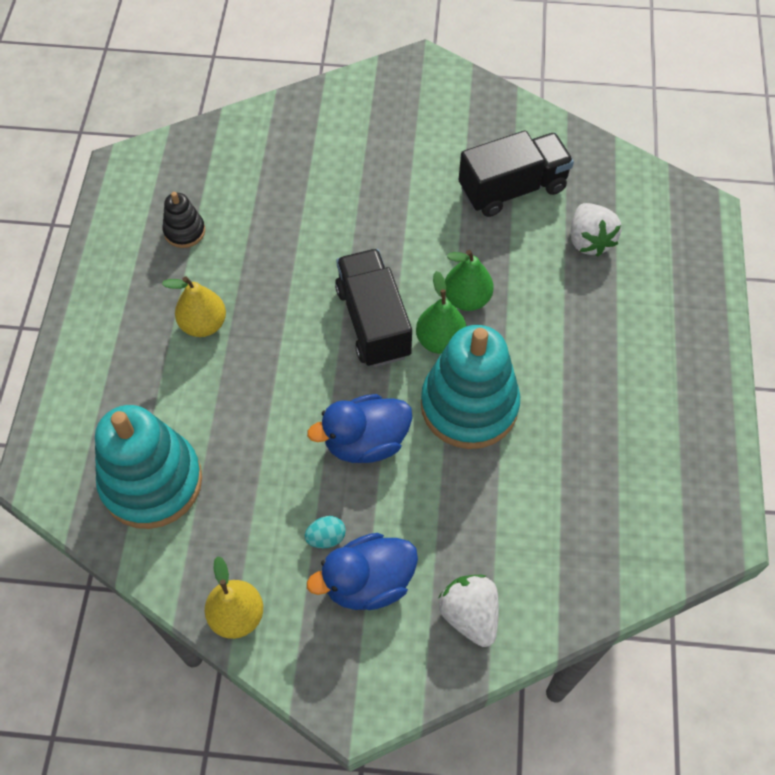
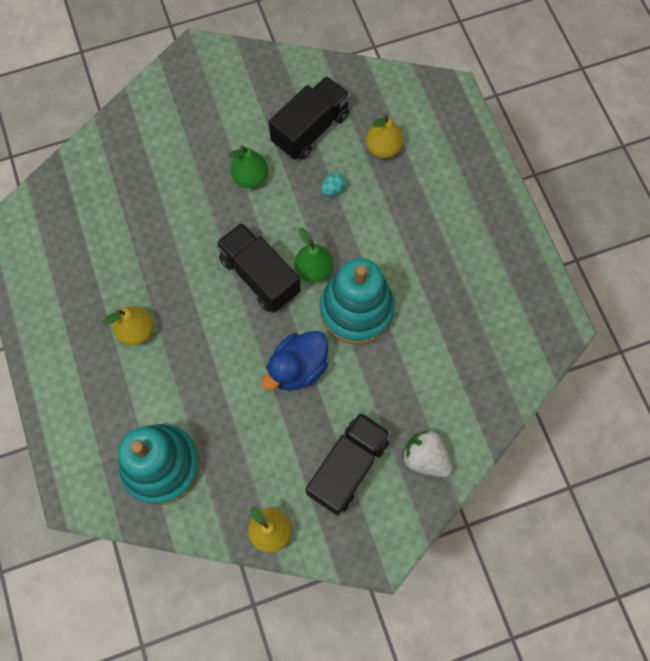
camera: 25 degrees left, 10 degrees up
black stacking toy [163,192,205,248] -> none
turquoise egg [304,516,346,548] -> turquoise egg moved to [321,172,346,196]
blue duck [307,533,418,610] -> black truck [306,412,391,516]
green pear [445,250,494,311] -> green pear moved to [228,145,268,188]
white strawberry [571,203,621,257] -> yellow pear [366,114,403,158]

